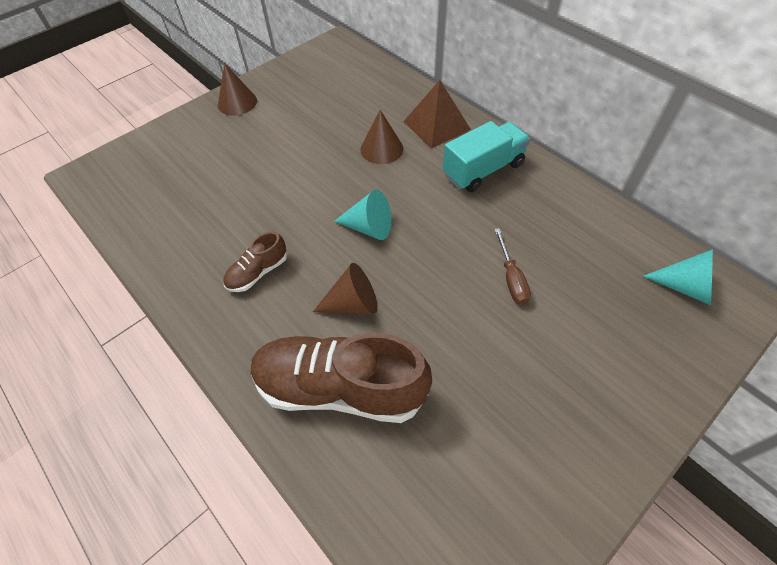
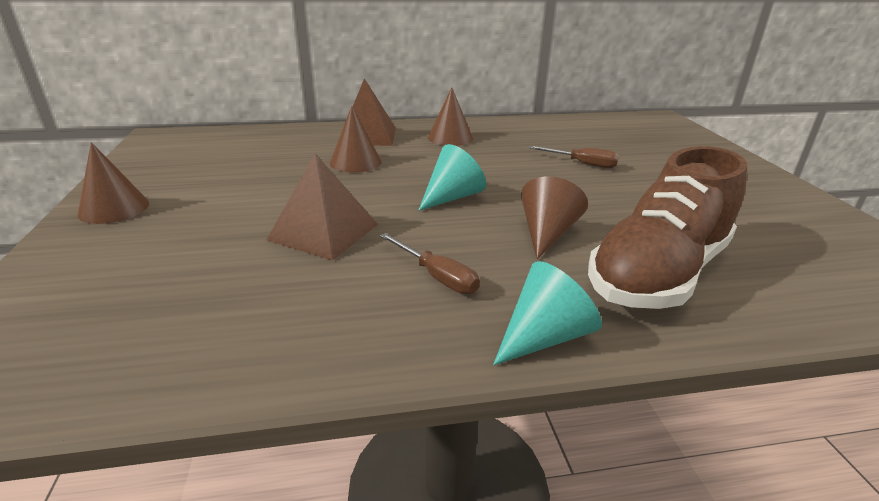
camera: 60 degrees left, 25 degrees down
brown shoe [223,231,287,292] -> brown screwdriver [380,233,480,294]
turquoise truck [443,121,530,192] -> brown cone [428,88,473,146]
turquoise cone [643,249,713,305] -> turquoise cone moved to [493,261,602,365]
none -> brown pyramid [267,153,378,261]

